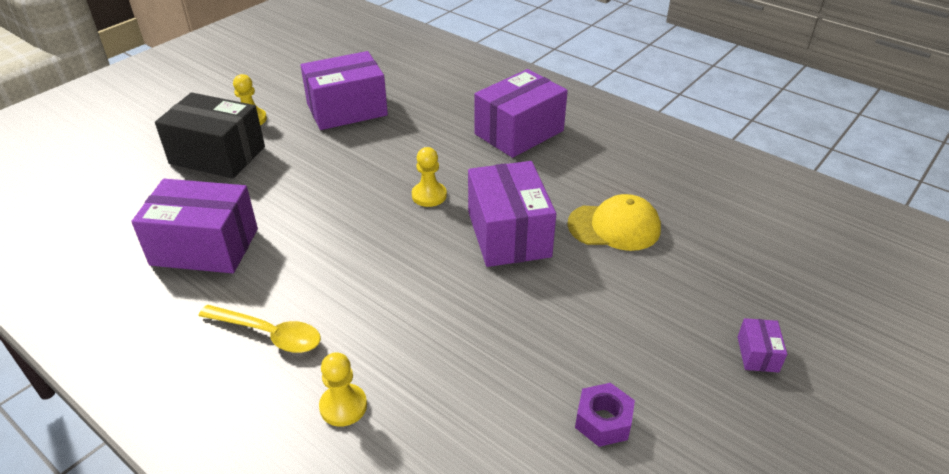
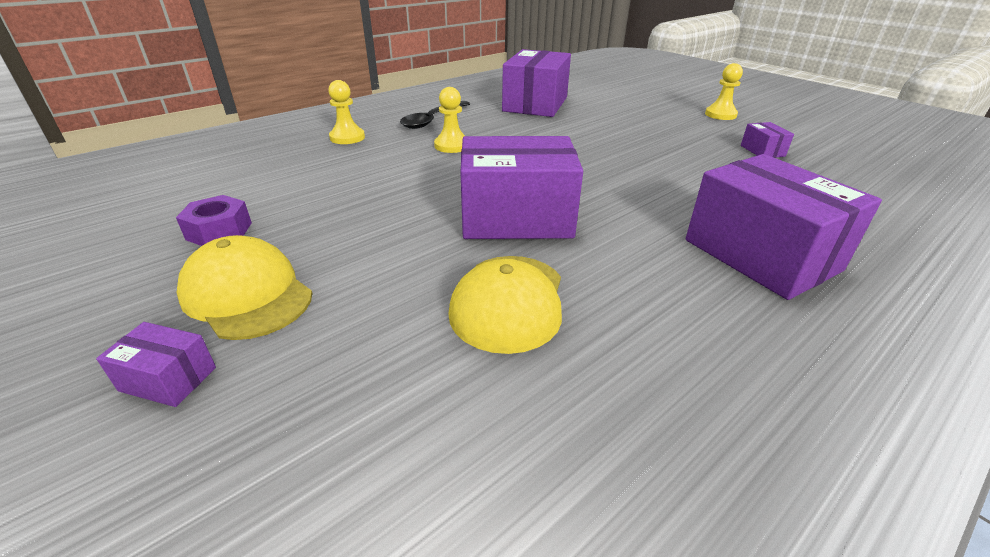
camera: 100 degrees right, 5 degrees down
black box [155,93,265,179] -> none
yellow spoon [198,305,321,353] -> black spoon [400,101,470,129]
purple box [300,51,388,130] -> purple box [741,122,794,158], size x0.43
yellow pawn [412,147,447,207] -> yellow pawn moved to [434,87,465,153]
none -> yellow cap [176,235,312,340]

